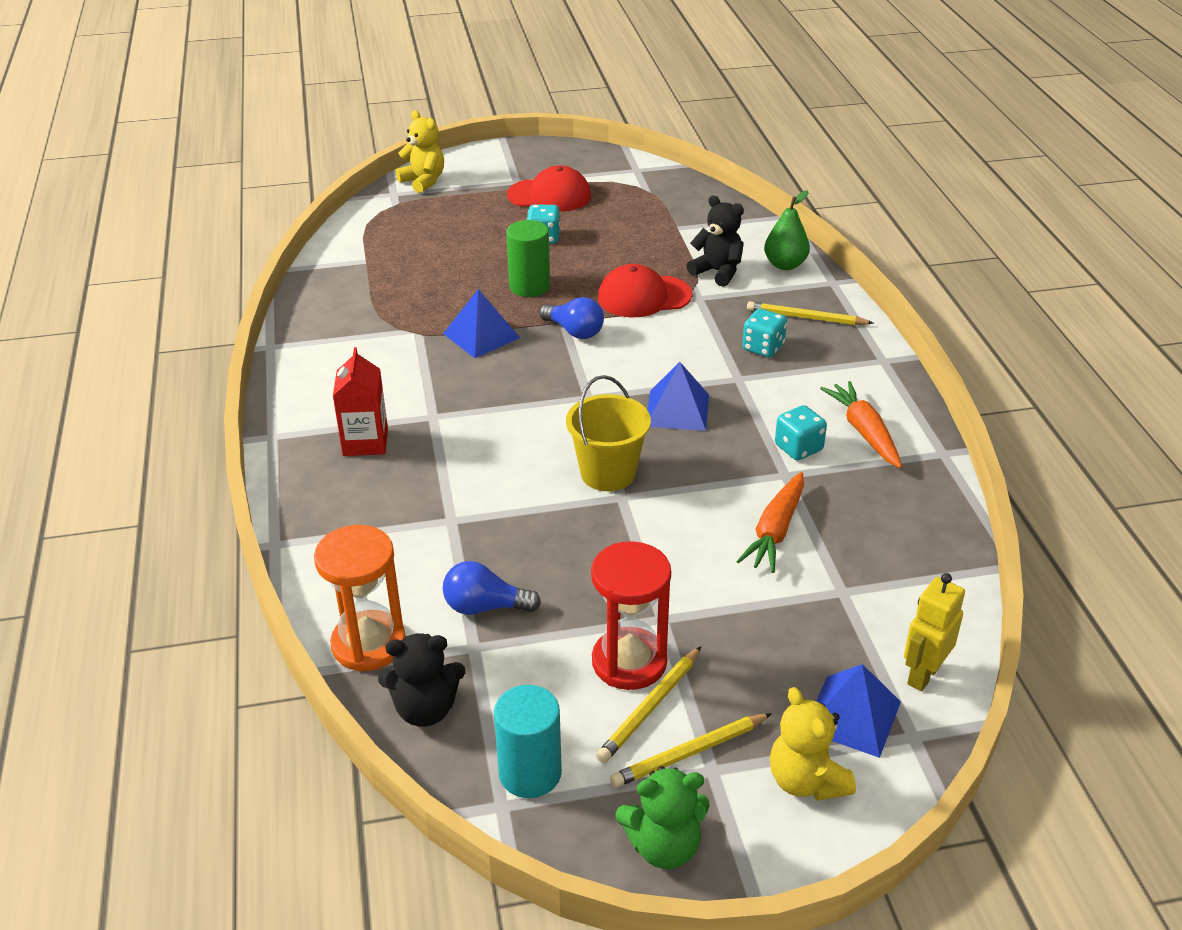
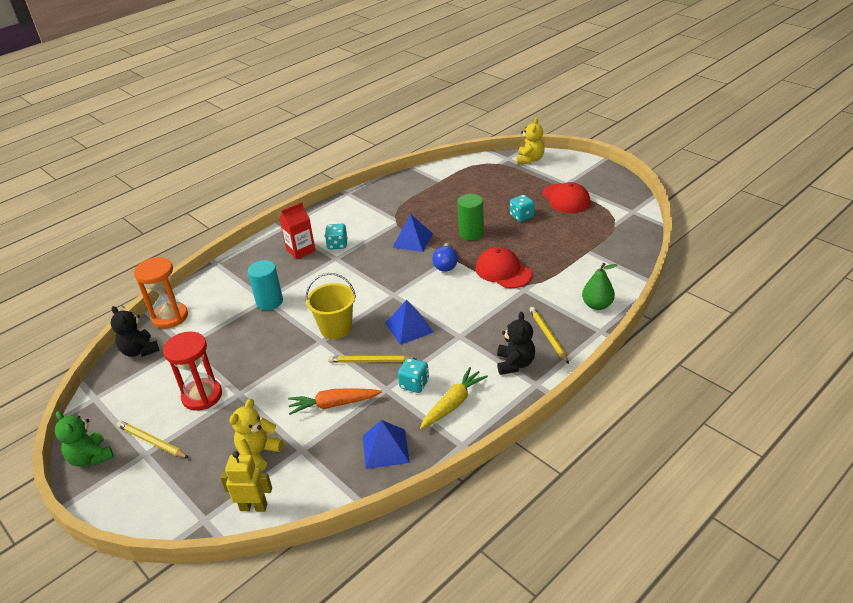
camera: 60 degrees right, 0 degrees up
blue light bulb [443,561,541,615] -> none
turquoise cylinder [494,685,562,798] -> turquoise cylinder moved to [248,260,283,310]
yellow pencil [596,646,701,763] -> yellow pencil moved to [328,356,416,363]
black teddy bear [686,195,744,287] -> black teddy bear moved to [497,312,535,375]
turquoise dice [742,309,787,357] -> turquoise dice moved to [325,224,347,250]
yellow teddy bear [770,687,856,801] -> yellow teddy bear moved to [229,399,284,471]
blue pyramid [816,664,901,758] -> blue pyramid moved to [363,420,410,469]
orange carrot [820,381,902,468] -> yellow carrot [420,367,488,429]

